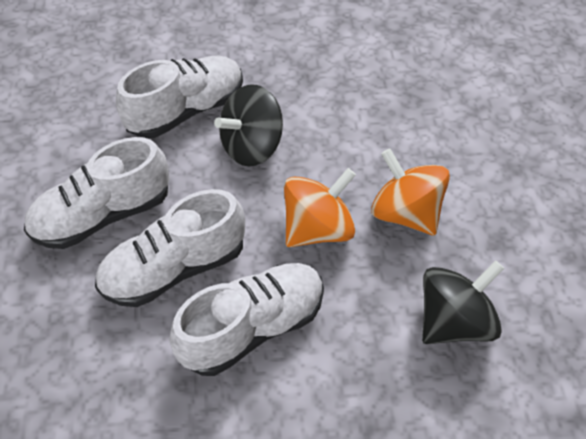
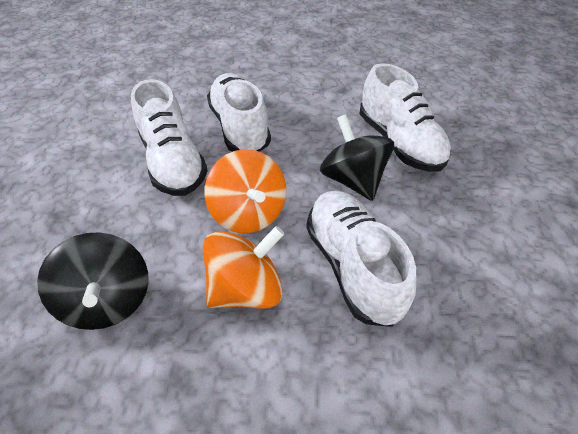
camera: 100 degrees right, 5 degrees down
white shoe [24,137,169,249] -> white shoe moved to [306,191,416,327]

